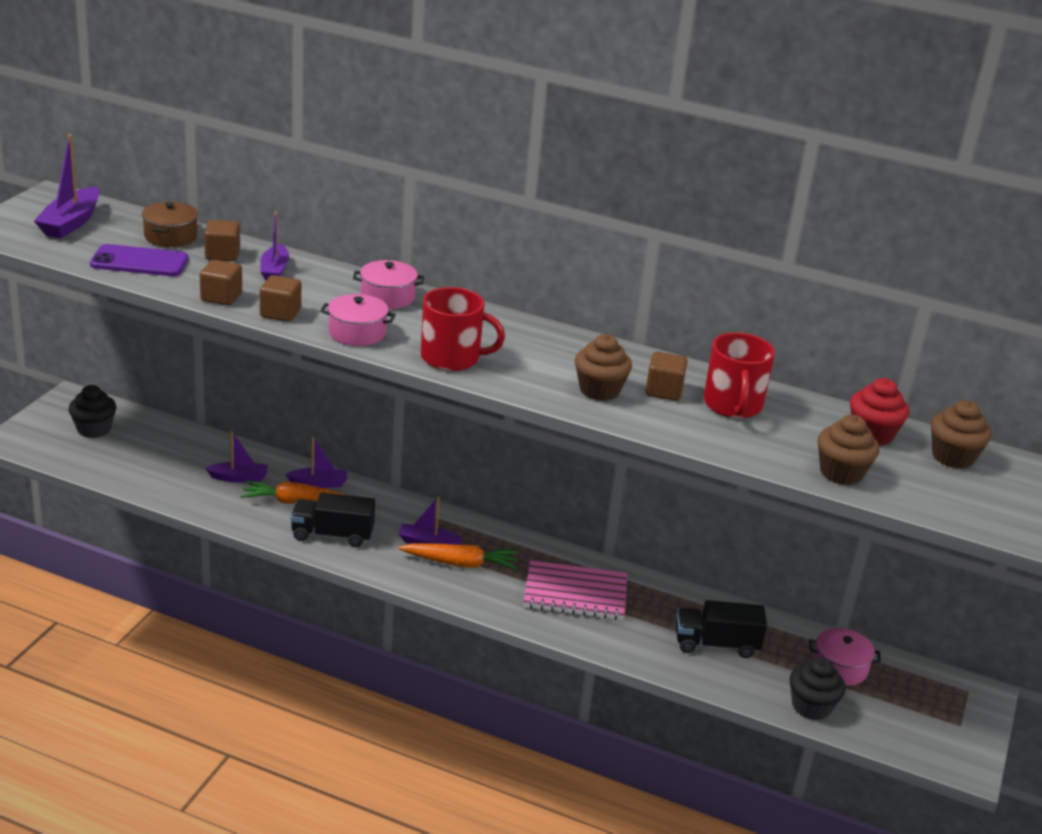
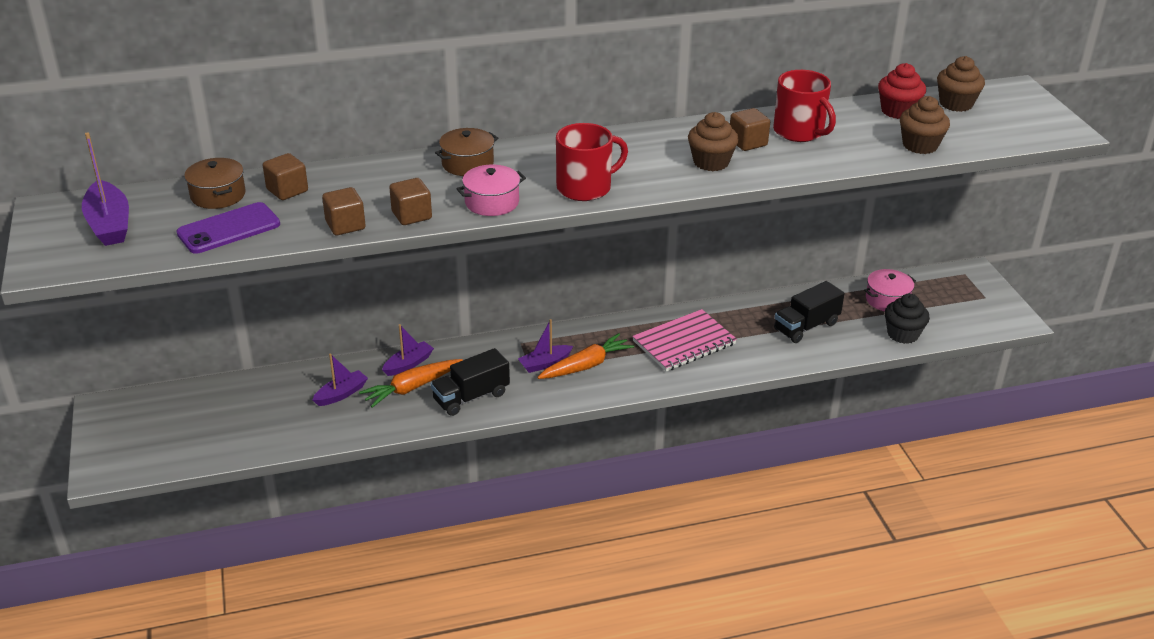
camera: 35 degrees left, 5 degrees up
black cupcake [69,385,116,438] -> none
purple boat [260,211,289,281] -> none
pink pot [353,260,424,309] -> brown pot [435,128,498,176]

